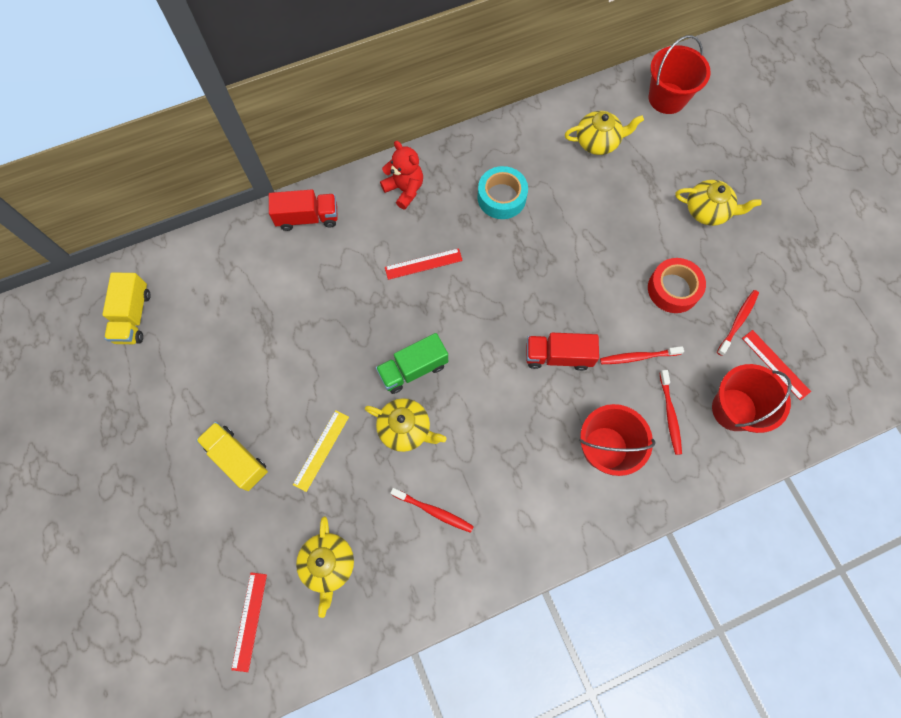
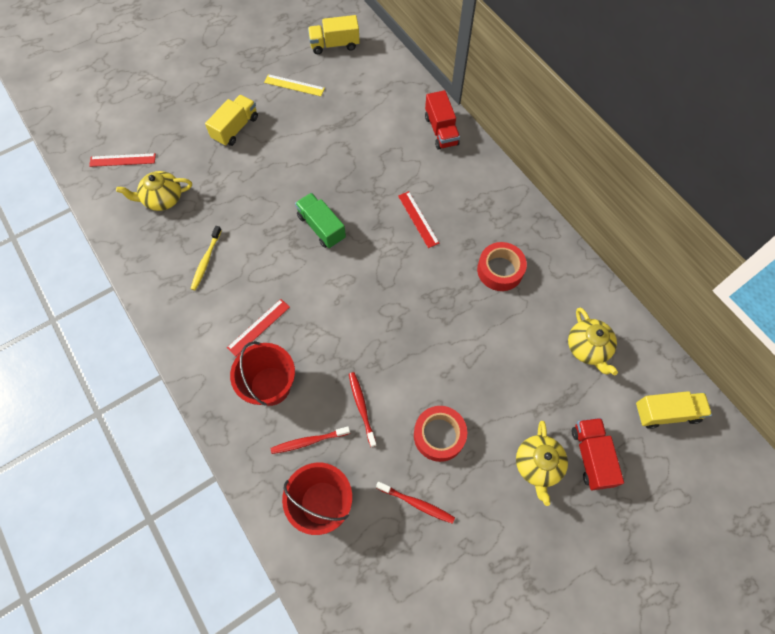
camera: 80 degrees right, 5 degrees down
yellow ruler [293,410,349,492] -> yellow ruler moved to [264,74,325,96]
yellow teapot [365,398,446,452] -> none
red teddy bear [380,141,423,210] -> none
red toothbrush [391,488,474,533] -> yellow toothbrush [190,226,222,290]
turquoise tape [477,166,528,219] -> red tape [477,242,527,291]
red truck [526,333,599,371] -> red truck moved to [572,418,624,491]
red bucket [649,35,711,114] -> yellow truck [636,391,712,429]
red ruler [742,330,811,400] -> red ruler moved to [227,299,290,357]

